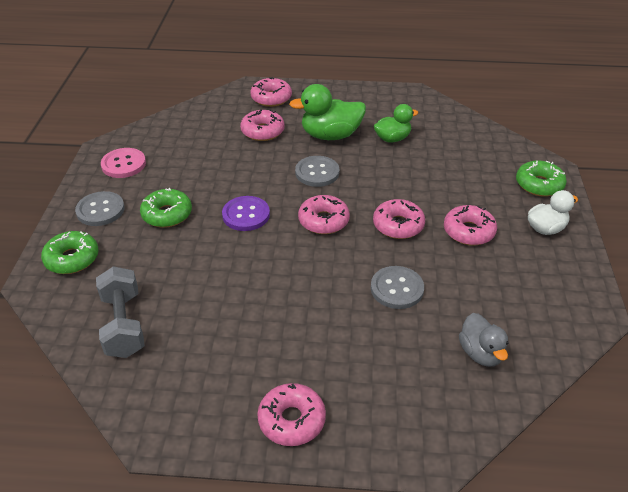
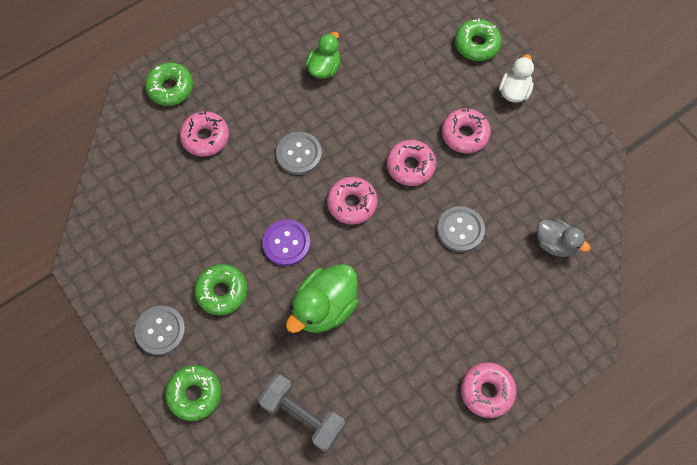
camera: 40 degrees left, 25 degrees up
pink button [101,148,146,178] -> none
pink donut [250,77,292,107] -> green donut [145,62,193,106]
green duck [289,84,366,140] -> green duck moved to [286,264,359,333]

